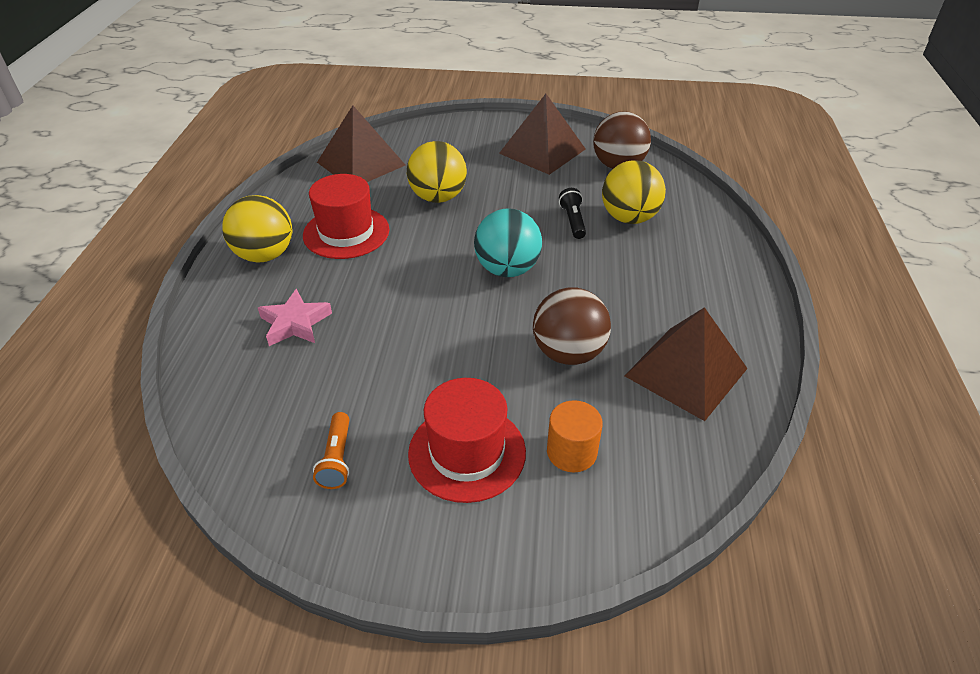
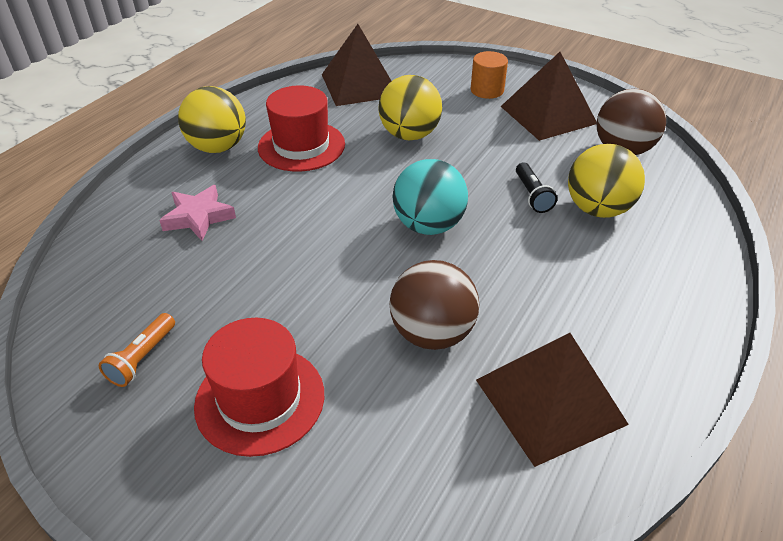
camera: 25 degrees right, 0 degrees up
orange cylinder [547,400,603,473] -> orange cylinder moved to [471,51,508,99]
black flashlight [559,188,586,239] -> black flashlight turned 150 degrees clockwise [516,162,557,213]

